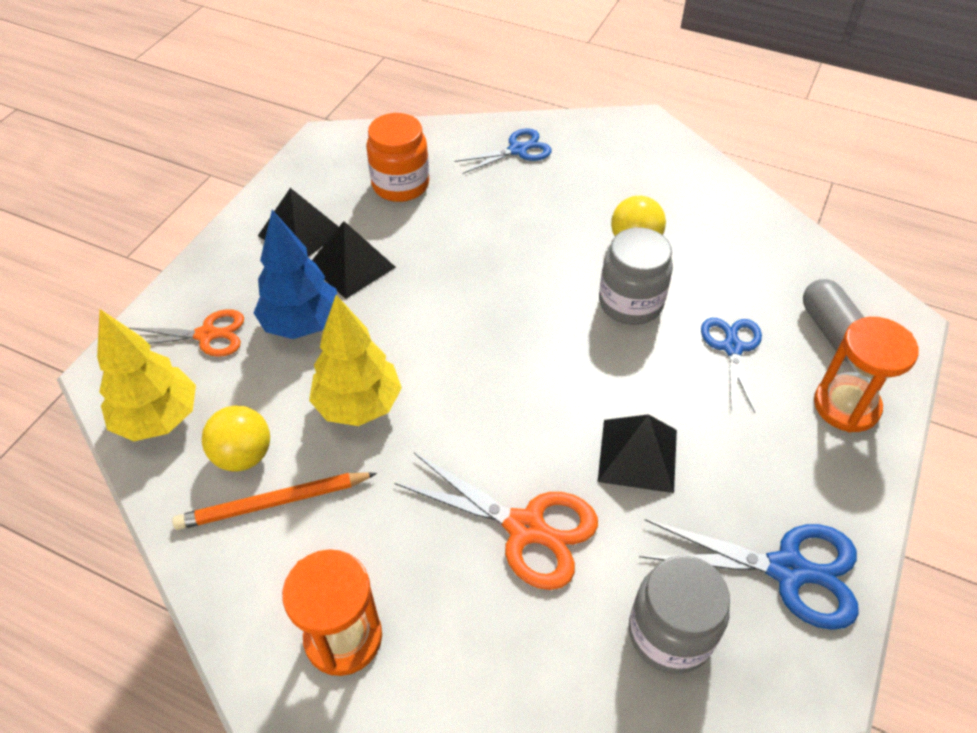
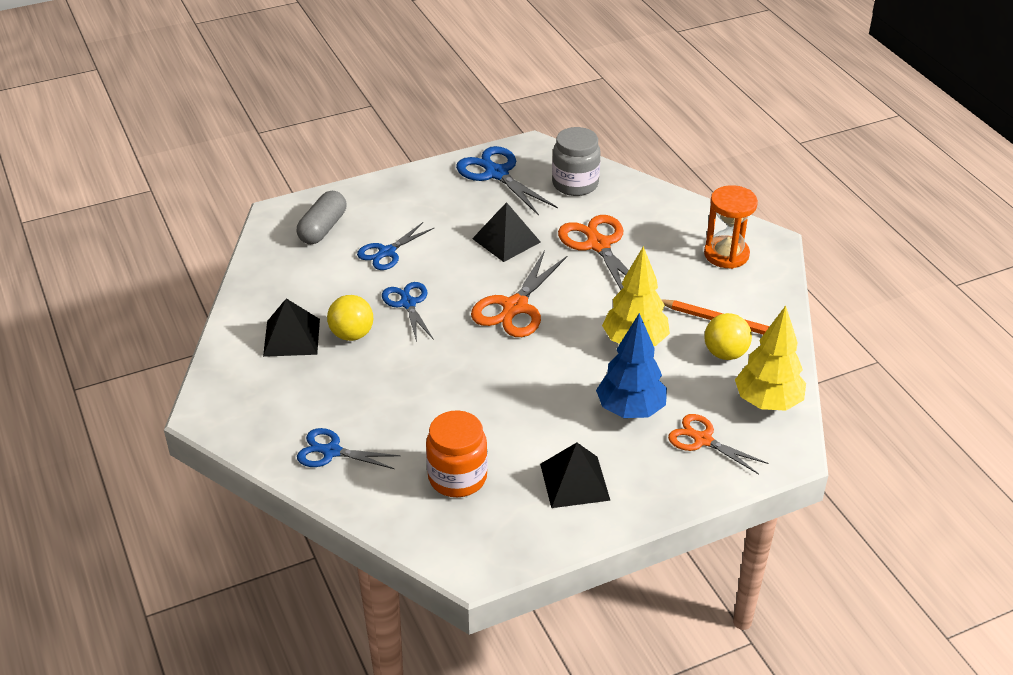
camera: 140 degrees left, 10 degrees down
black pyramid [312,221,396,299] -> black pyramid moved to [263,298,320,357]
grey jar [599,227,673,325] -> blue scissors [382,282,434,342]
orange hourglass [814,317,919,432] -> none
none -> orange scissors [471,250,568,337]

